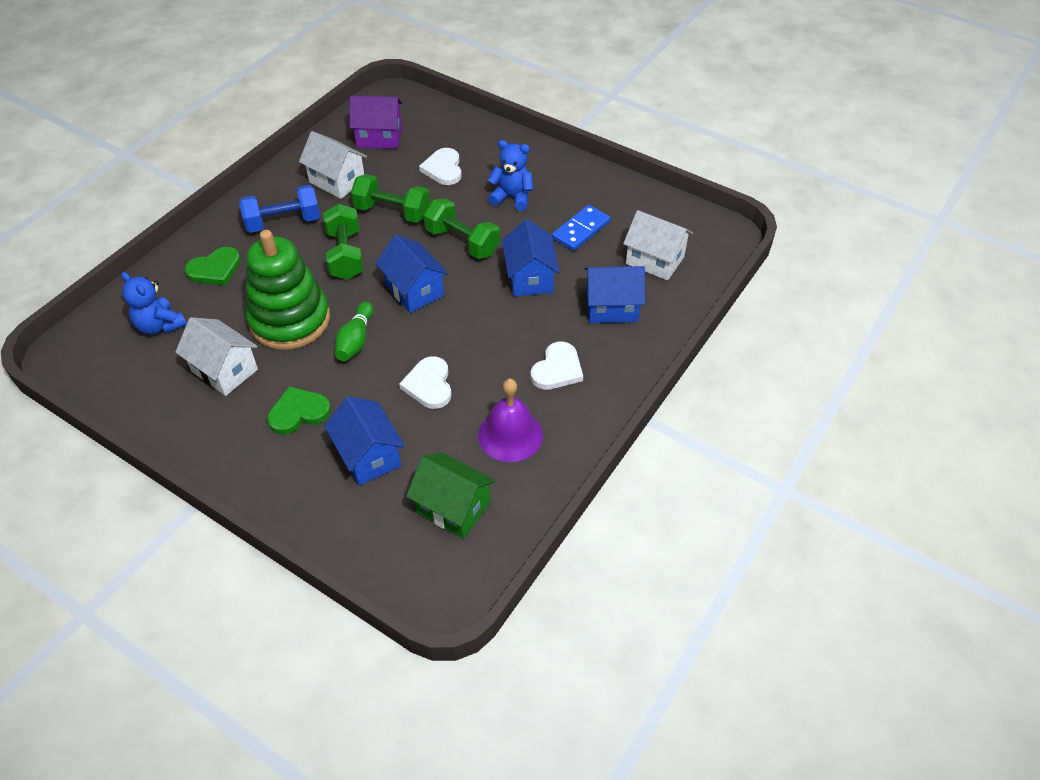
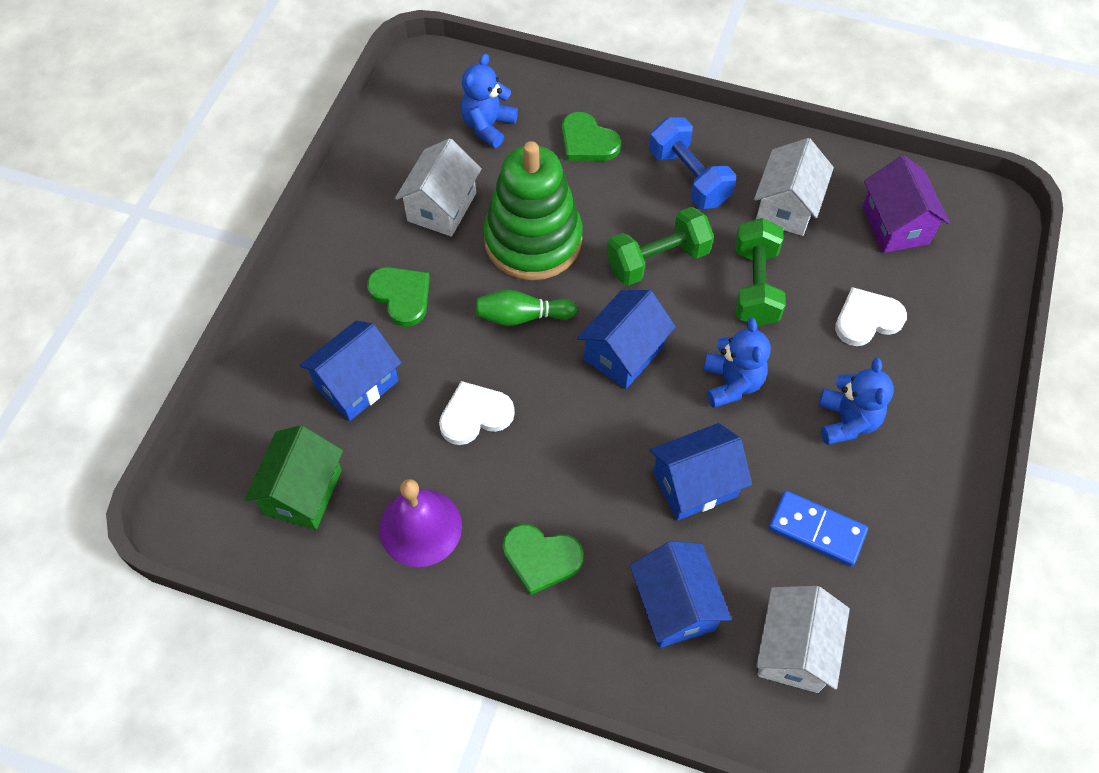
camera: 75 degrees right, 10 degrees up
green dumbbell [424,198,500,259] -> blue teddy bear [703,318,770,408]
white heart [531,342,583,390] -> green heart [502,524,584,595]

